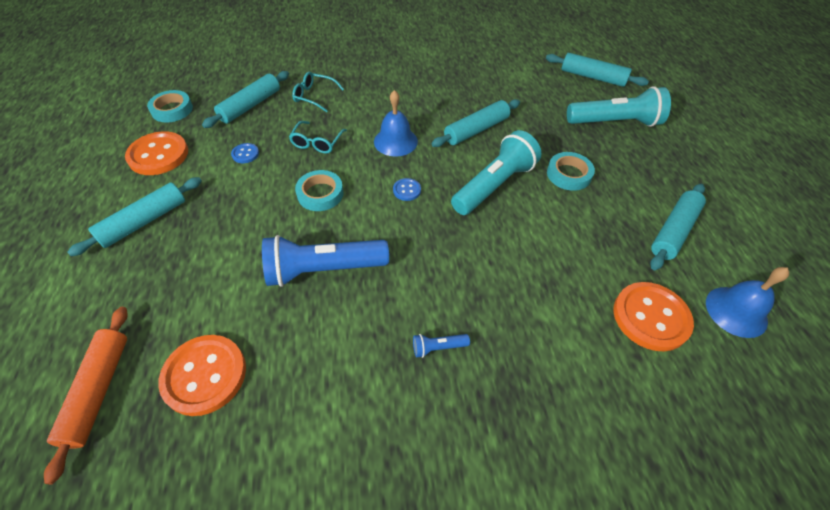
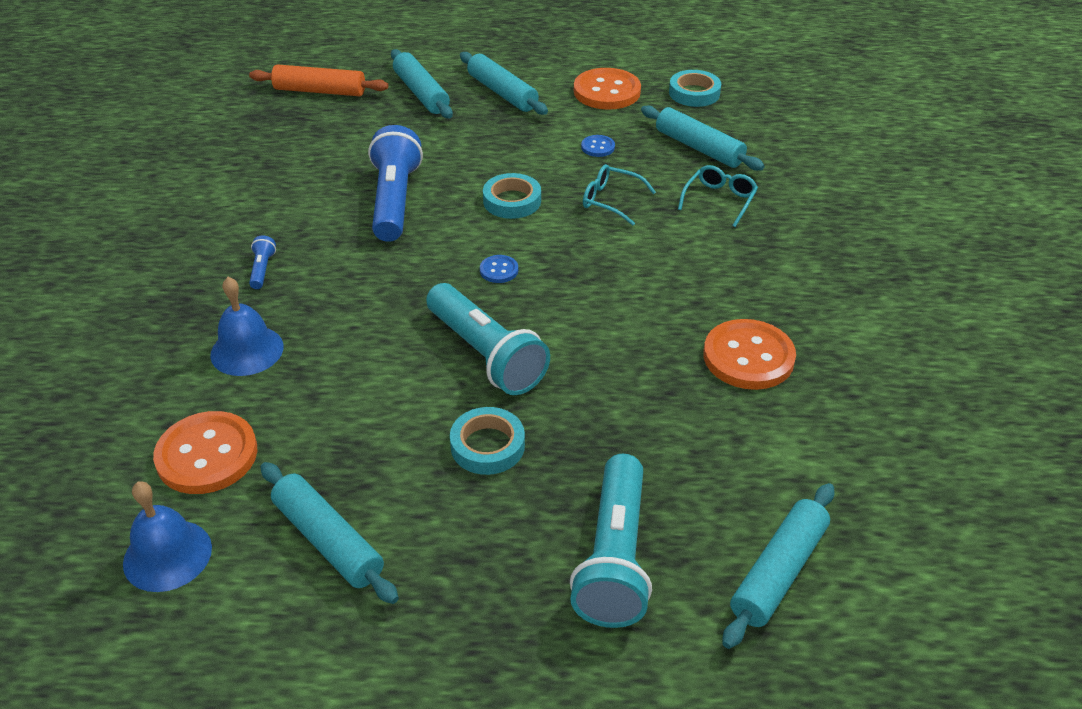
camera: 100 degrees right, 10 degrees down
orange button [158,335,246,416] -> orange button moved to [703,319,796,390]
blue bell [374,90,418,157] -> blue bell moved to [210,277,284,376]
turquoise rolling pin [431,99,520,147] -> turquoise rolling pin moved to [391,49,453,118]

